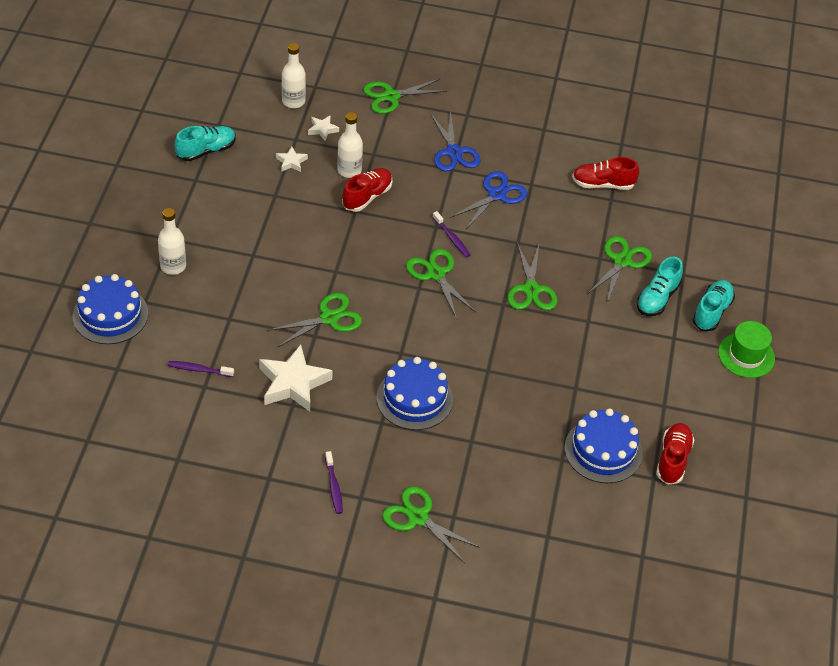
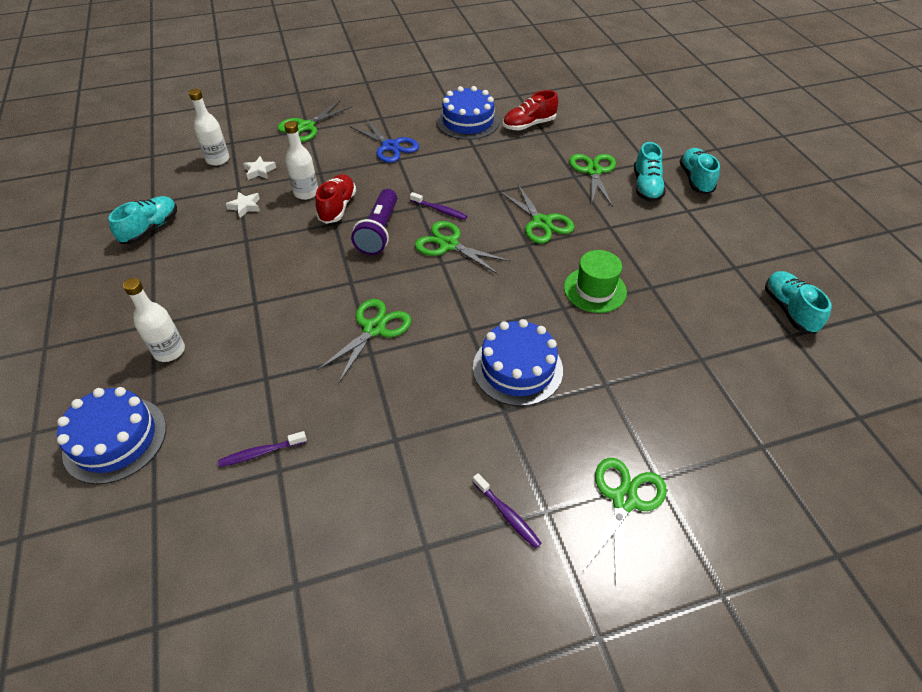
camera: 25 degrees left, 0 degrees up
white star [259,344,333,412] -> none
green scissors [382,486,480,563] -> green scissors turned 105 degrees clockwise [583,458,667,588]
blue scissors [450,171,527,229] -> none
blue cake [565,408,642,483] -> blue cake moved to [437,86,499,140]
red shoe [656,423,694,485] -> turquoise shoe [765,271,831,334]
green hat [718,321,775,378] -> green hat moved to [564,250,627,313]
none -> purple flashlight [351,189,397,255]

